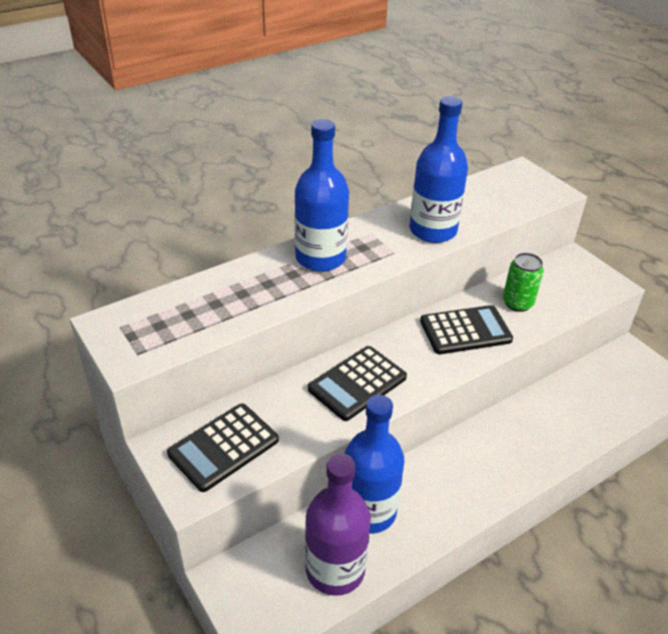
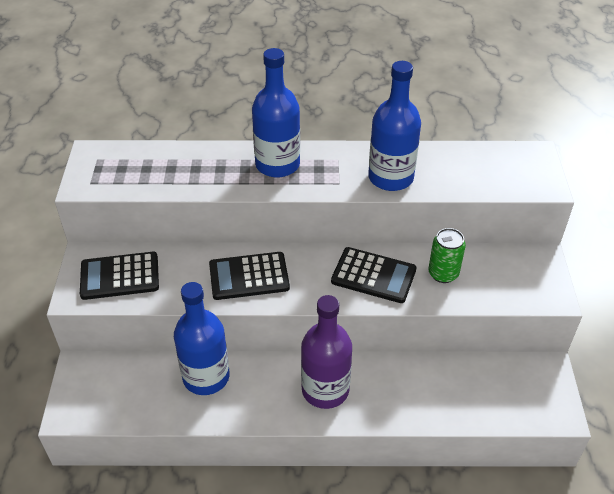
camera: 35 degrees right, 5 degrees up
purple bottle [305,453,371,596] -> purple bottle moved to [301,295,352,409]

